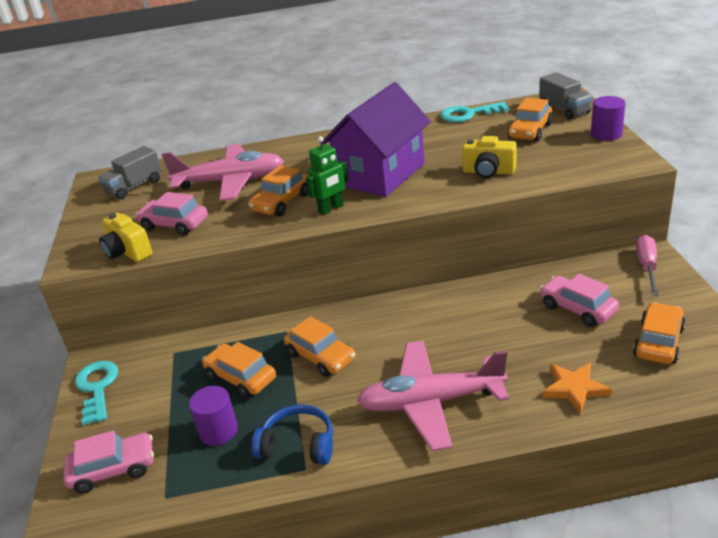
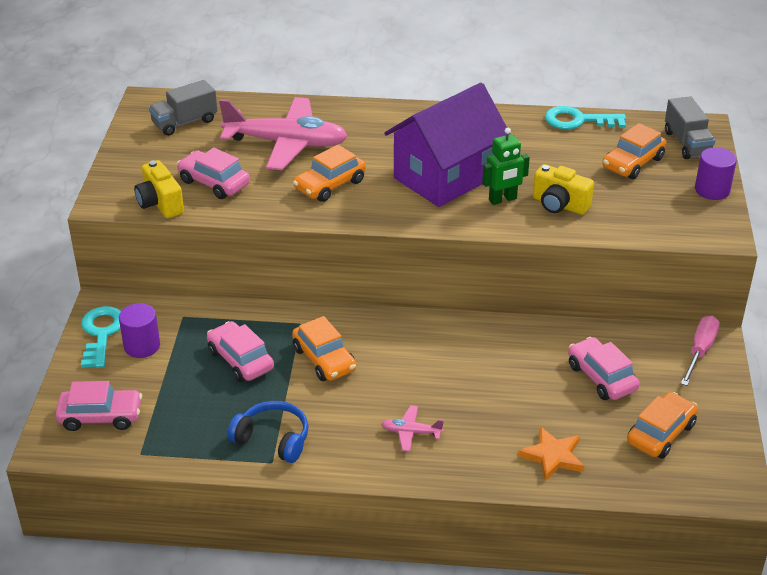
camera: 10 degrees right, 5 degrees up
purple cylinder [189,386,238,446] -> purple cylinder moved to [119,303,160,358]
orange car [202,342,276,398] -> pink car [207,321,274,382]
green robot [306,136,349,215] -> green robot moved to [482,128,530,205]
pink plane [357,341,509,451] -> pink plane [381,405,444,451], size x0.42

